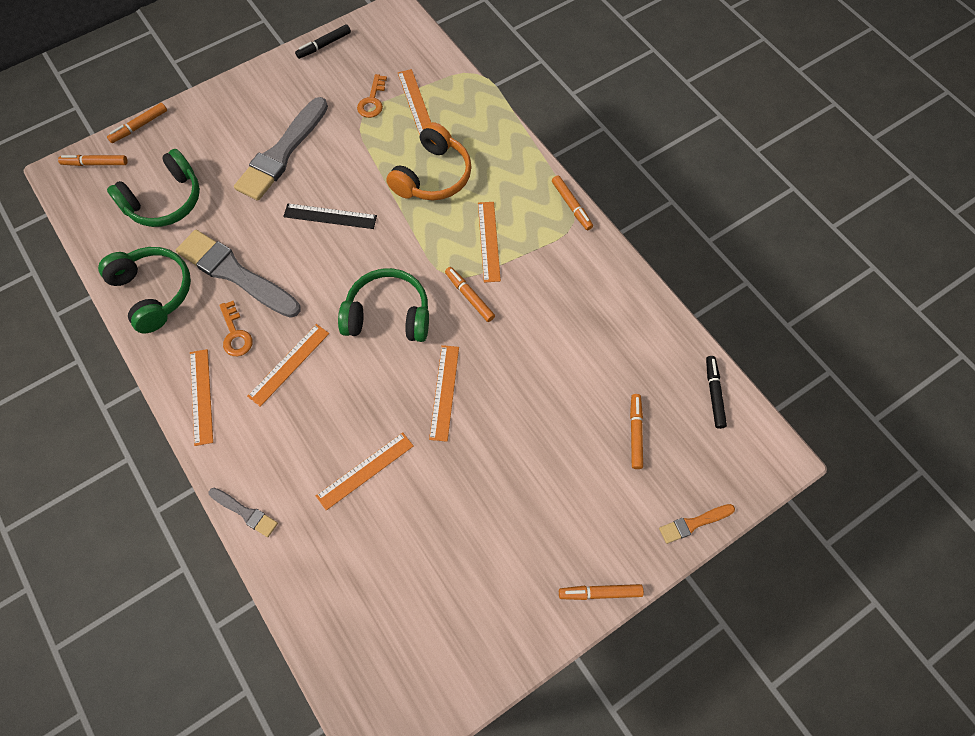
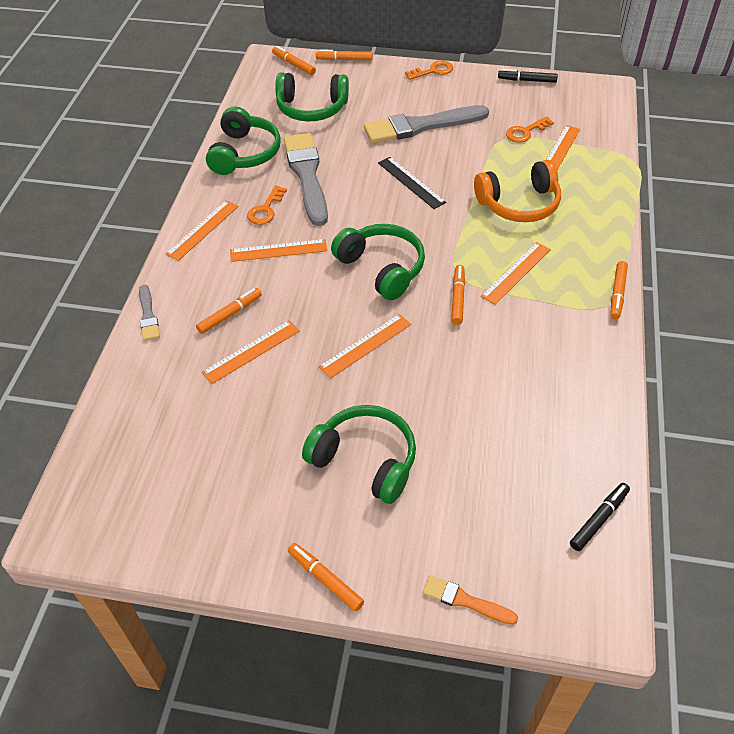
camera: 45 degrees right, 15 degrees down
orange ruler [316,432,413,510] -> orange ruler turned 45 degrees counterclockwise [202,320,300,384]
orange marker [630,394,643,469] -> orange marker moved to [196,288,262,334]
none -> green headphones [302,405,416,504]
none -> orange key [405,60,453,80]

